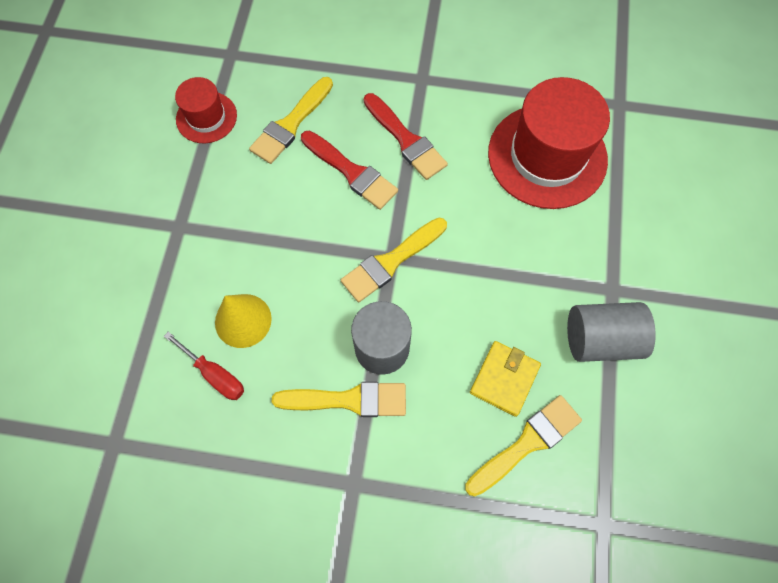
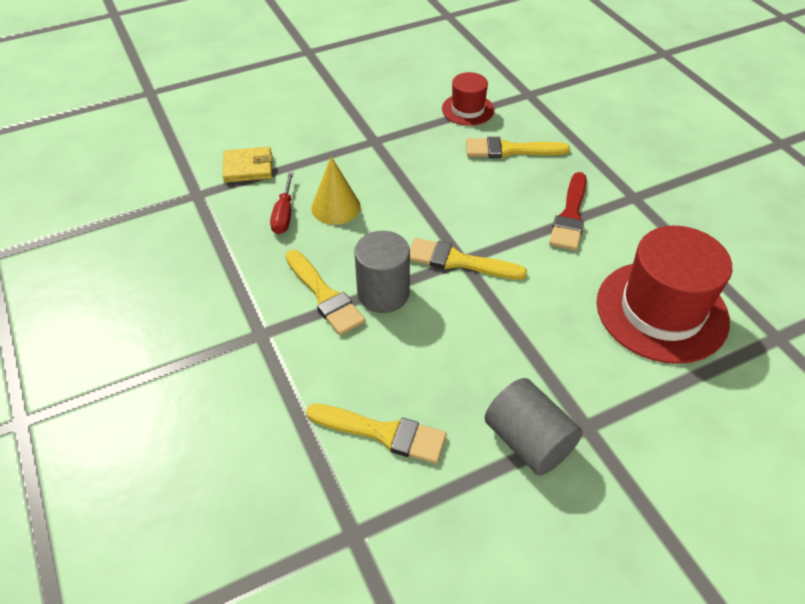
camera: 55 degrees right, 20 degrees down
red brush [301,131,398,210] -> none
yellow wallet [470,341,541,417] -> yellow wallet moved to [223,147,272,183]

